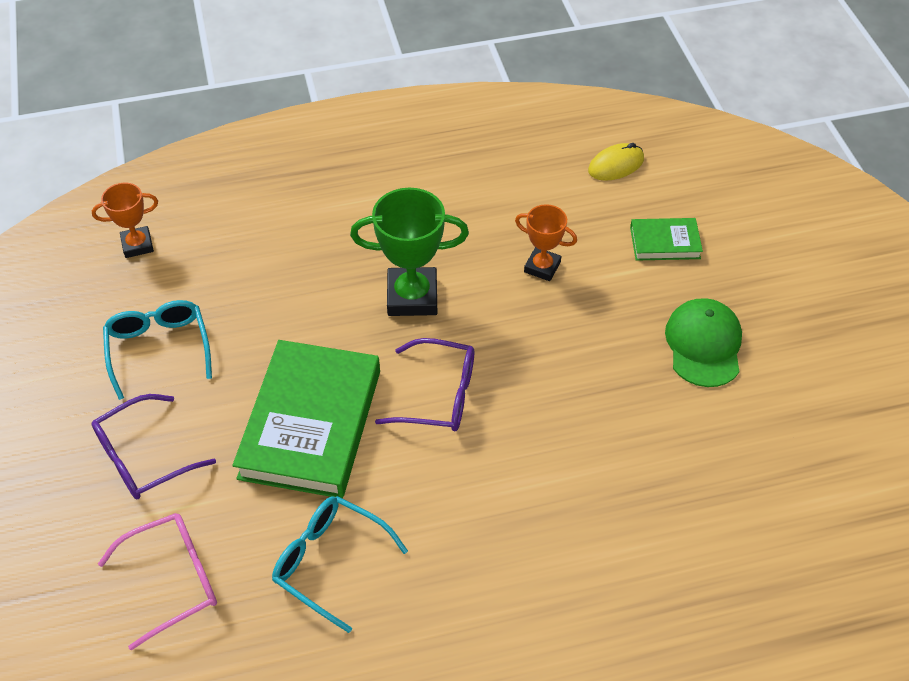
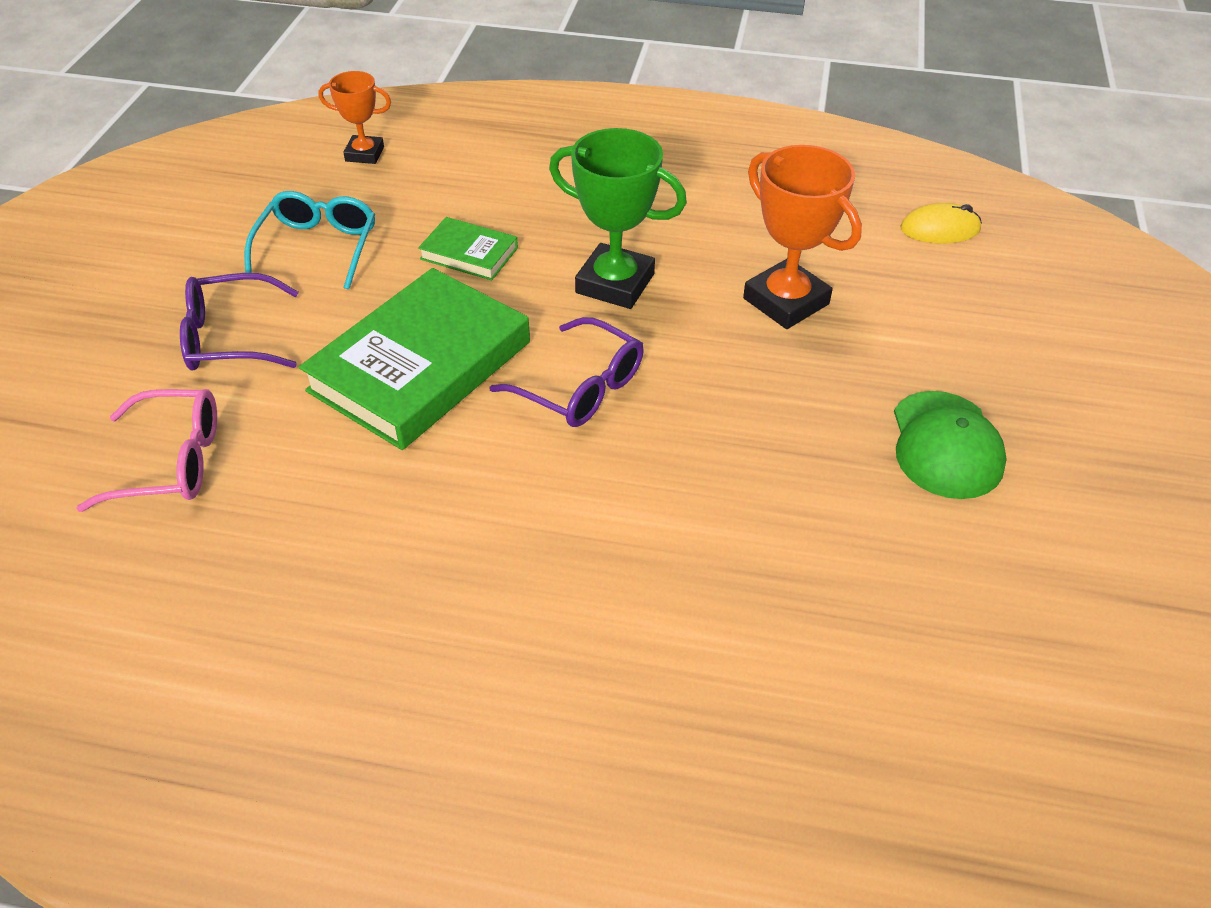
camera: 25 degrees right, 5 degrees down
turquoise glasses [272,496,408,633] -> none
orange trophy [515,204,577,281] -> orange trophy [743,145,862,329], size x1.69
green book [630,218,703,261] -> green book moved to [418,217,518,280]
green cap [665,298,742,387] -> green cap turned 150 degrees clockwise [894,391,1007,499]

